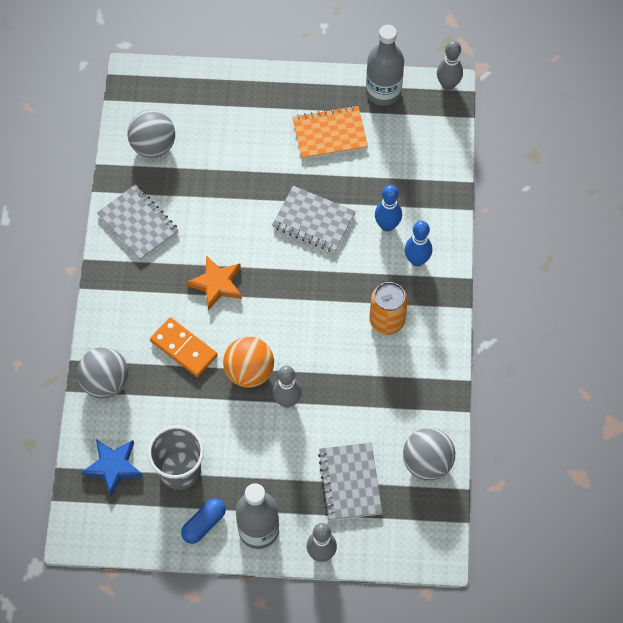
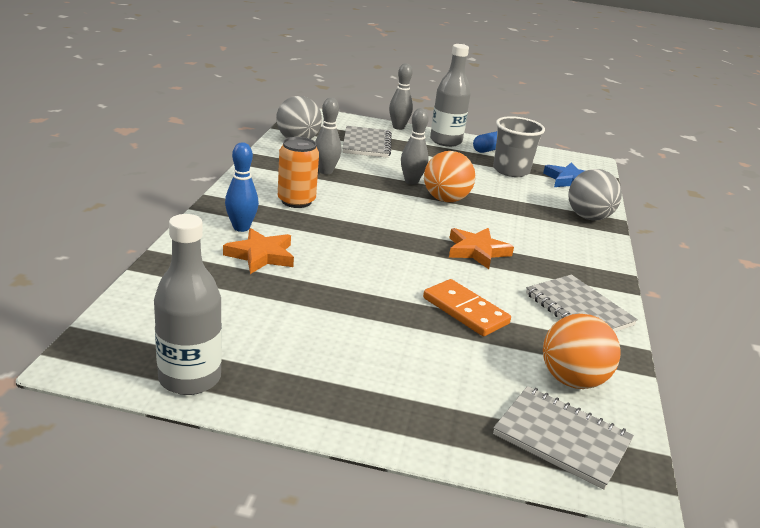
camera: 175 degrees left, 35 degrees down
grey ball [127,110,175,158] -> orange ball [543,314,621,389]
orange domino [150,317,218,377] -> orange domino moved to [423,279,511,337]
grey notebook [272,186,356,253] -> grey notebook moved to [493,386,634,490]
orange notebook [292,105,368,159] -> none
blue bowling pin [375,185,402,232] -> orange star [223,228,294,274]
grey bowling pin [437,41,463,91] -> grey bowling pin moved to [315,98,341,174]

